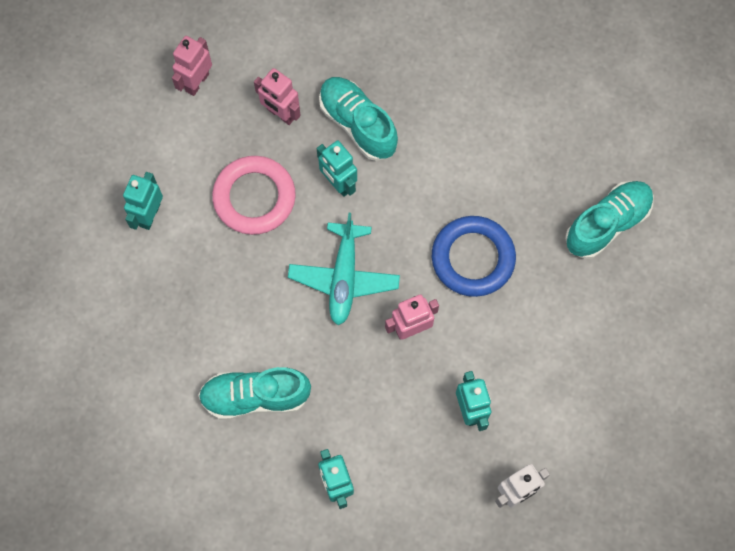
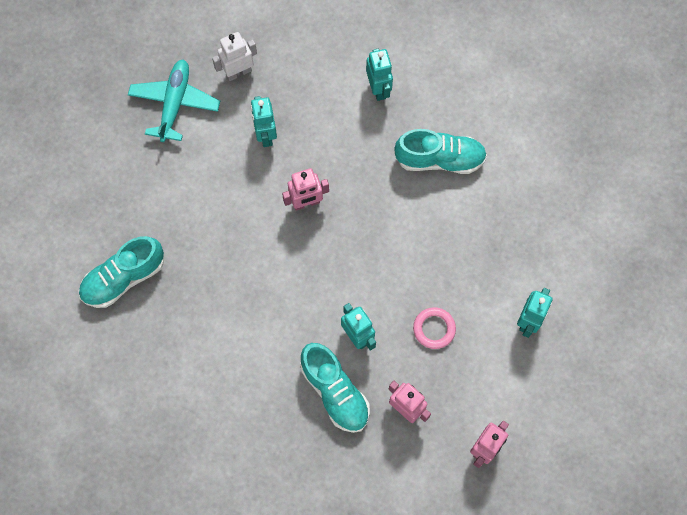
camera: 175 degrees left, 0 degrees up
pink ring [212,156,296,235] -> pink ring [413,307,456,349], size x0.57
turquoise plane [288,213,400,325] -> turquoise plane moved to [128,60,220,142]
blue ring [432,216,516,297] -> none

